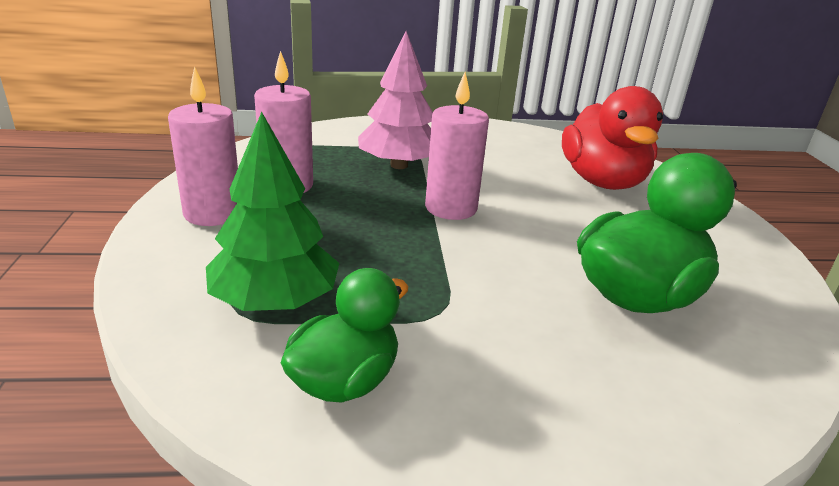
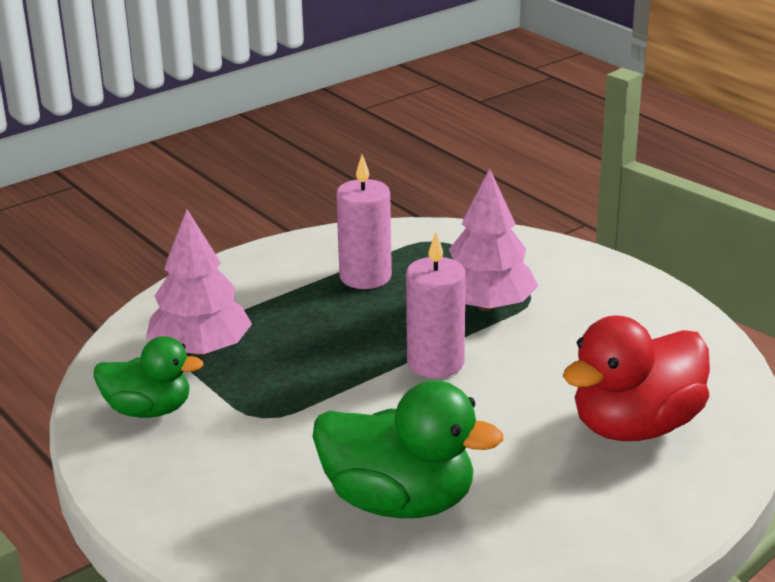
camera: 60 degrees right, 0 degrees up
pink candle [168,67,238,226] -> none
green tree [206,112,339,311] -> pink tree [146,209,252,356]

